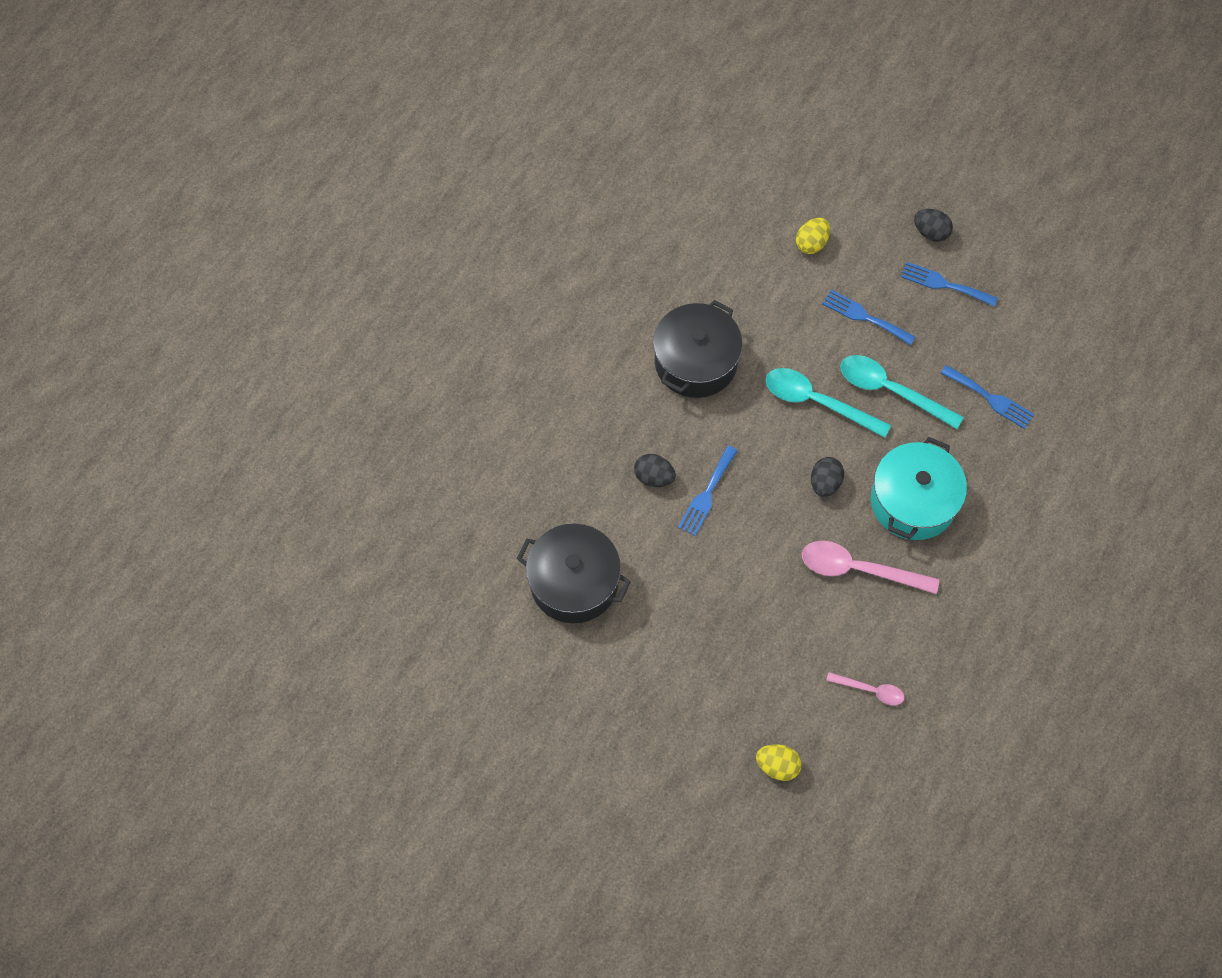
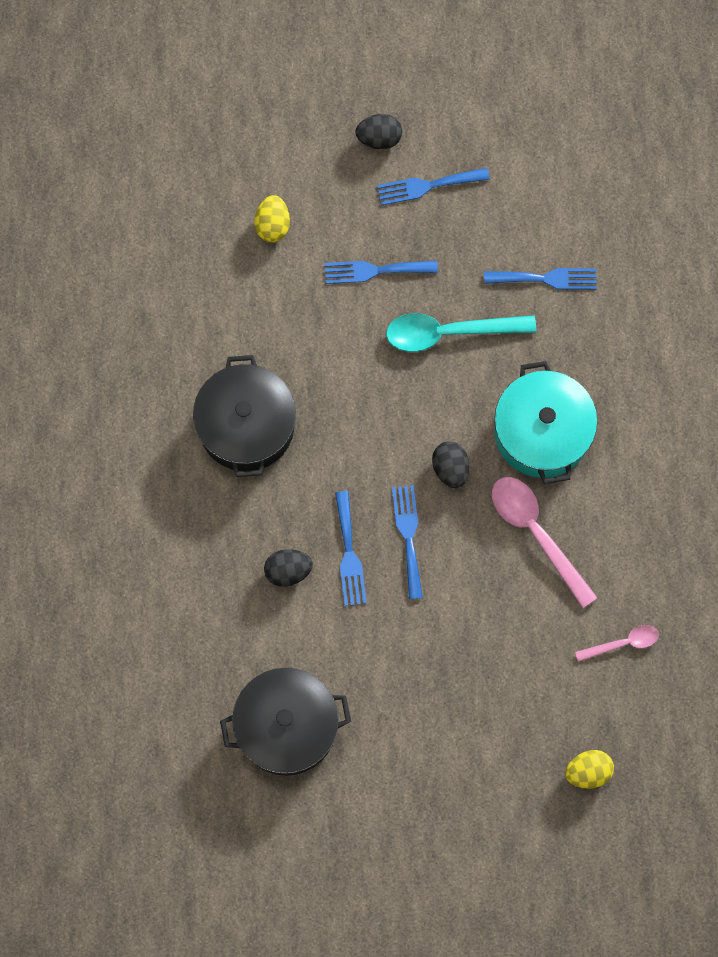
camera: 35 degrees left, 10 degrees up
turquoise spoon [766,368,891,438] -> none
pink spoon [802,541,939,594] -> pink spoon turned 75 degrees clockwise [492,477,597,608]
none -> blue fork [392,485,423,599]

